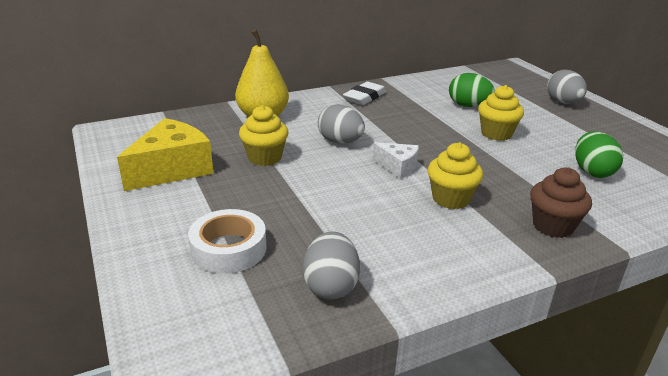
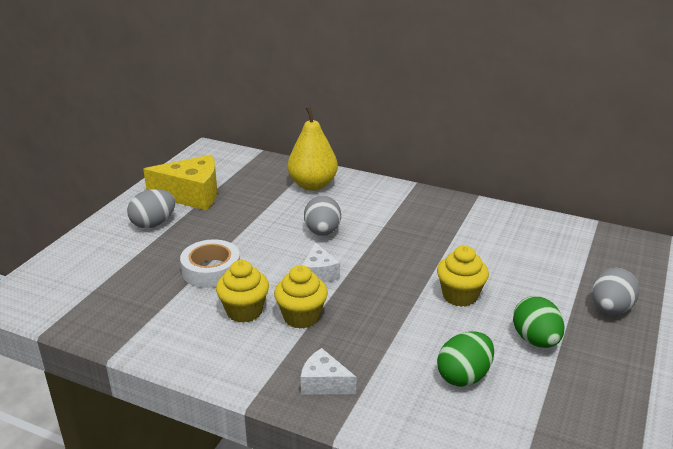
camera: 50 degrees right, 0 degrees up
white tape [188,209,267,274] -> white tape moved to [180,239,240,288]
yellow cupcake [239,105,288,166] -> yellow cupcake moved to [216,260,269,323]
grey egg [303,232,360,300] -> grey egg moved to [127,189,175,228]
white eraser [343,82,387,105] -> none
green egg [449,73,495,107] -> green egg moved to [513,296,565,348]
brown cupcake [530,167,592,238] -> white cheese [301,348,356,394]

